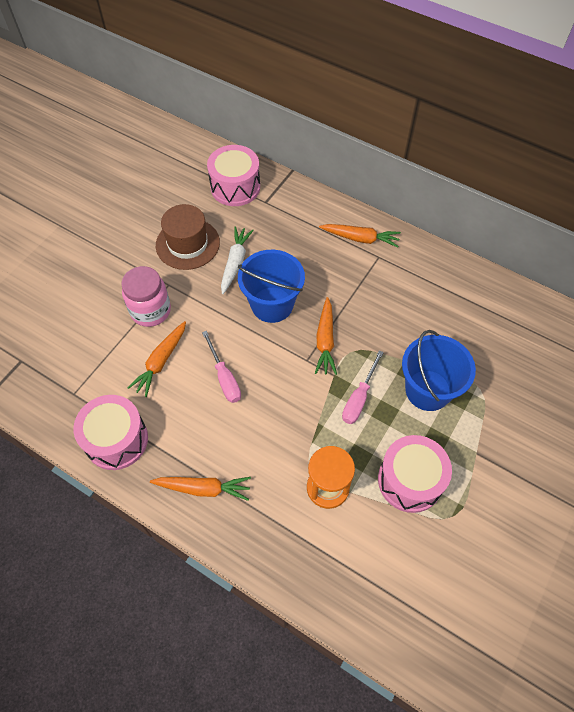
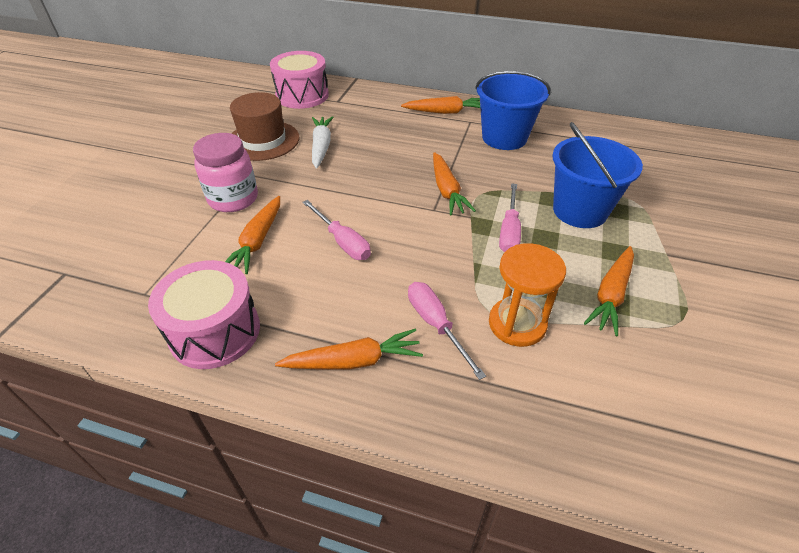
camera: 15 degrees left, 15 degrees down
blue bucket [238,250,305,323] -> blue bucket moved to [475,71,551,150]
pink drum [378,435,452,513] -> orange carrot [584,246,634,336]
none -> pink screwdriver [408,282,486,380]

